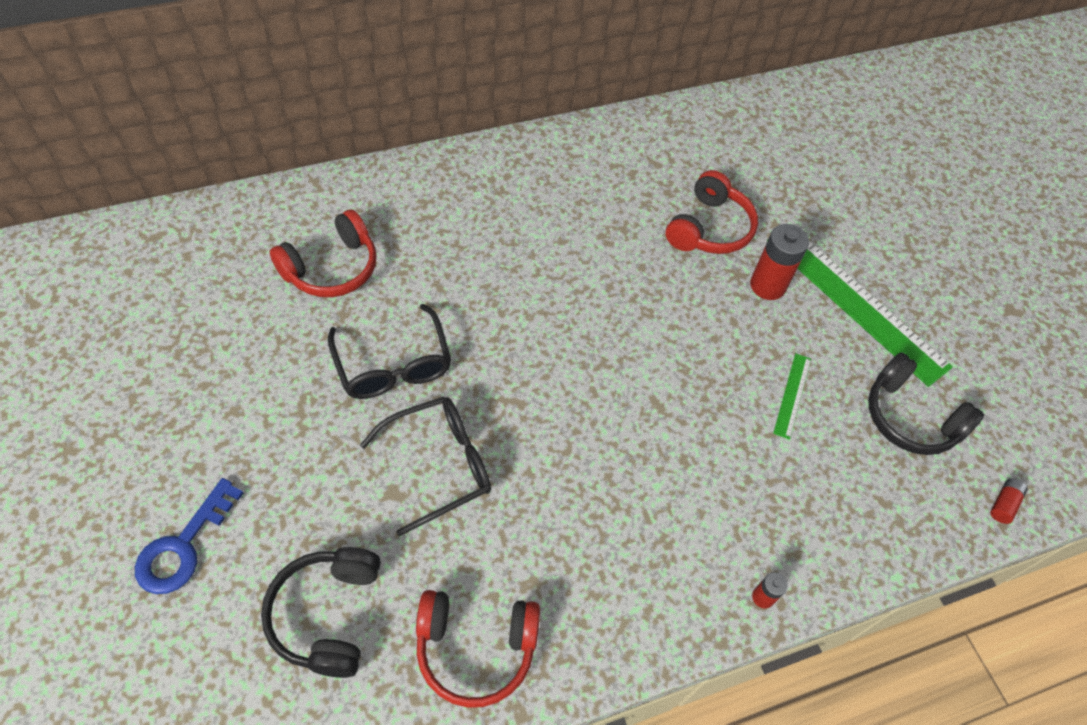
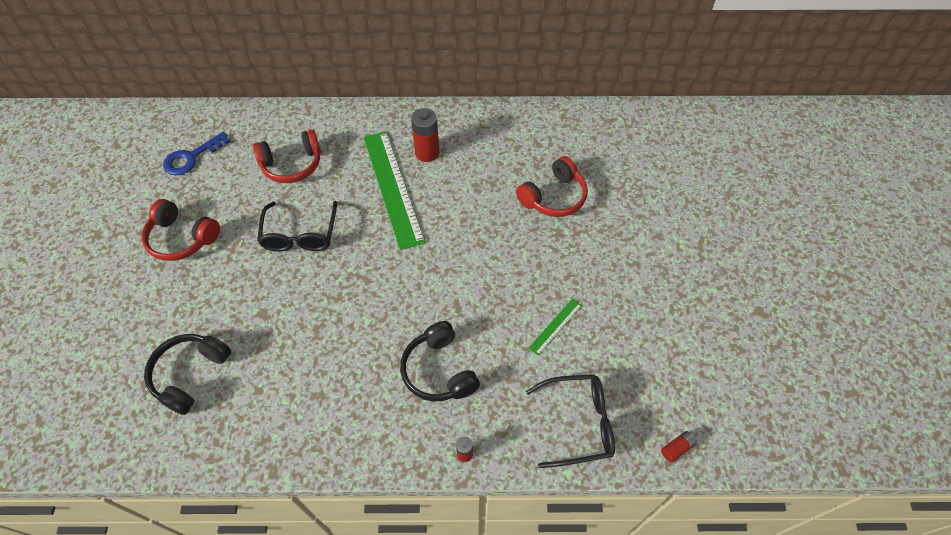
camera: 25 degrees right, 0 degrees up
blue key [135,478,244,594] -> blue key moved to [163,132,231,175]
black glasses [360,397,491,536] -> black glasses moved to [526,374,615,468]
red headphones [416,590,540,708] -> red headphones moved to [141,199,220,261]
red battery [750,224,809,300] -> red battery moved to [411,108,439,162]
green ruler [767,240,953,387] -> green ruler moved to [364,132,426,250]
black headphones [868,352,984,455] -> black headphones moved to [400,321,480,401]

